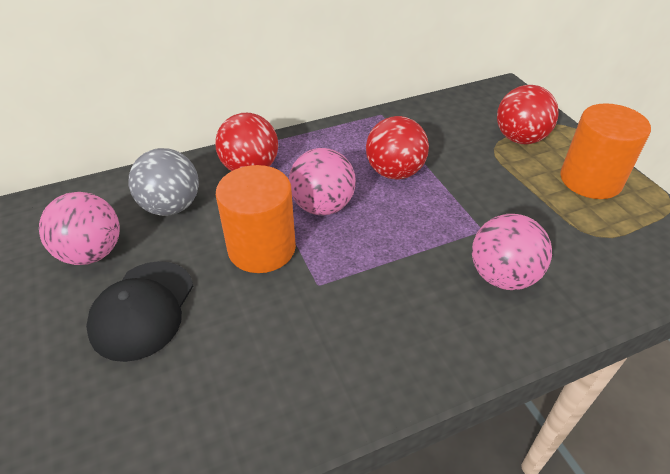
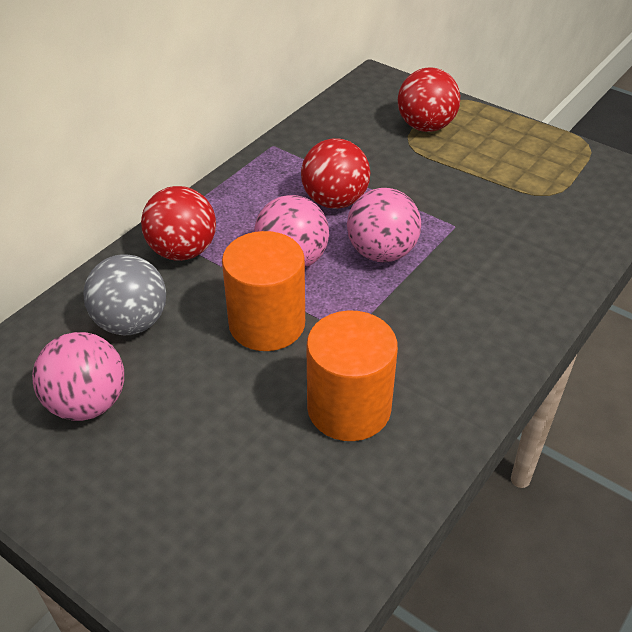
camera: 30 degrees left, 0 degrees up
black cap [86,261,193,362] -> none
pink ball [472,214,552,290] -> pink ball moved to [347,188,421,262]
orange cylinder [560,103,651,199] -> orange cylinder moved to [306,310,398,441]

